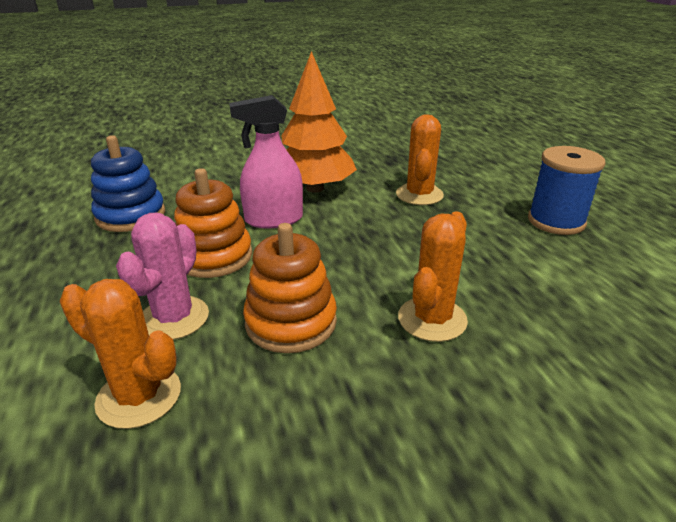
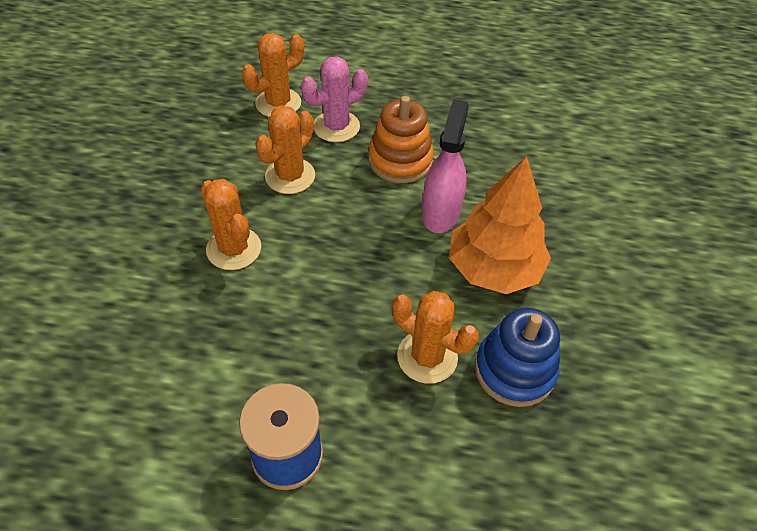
camera: 115 degrees right, 20 degrees up
blue stacking toy [91,135,165,232] -> blue stacking toy moved to [475,308,560,407]
pink cactus [116,213,209,340] -> pink cactus turned 75 degrees counterclockwise [301,57,368,142]
orange stacking toy [243,223,337,353] -> orange cactus [255,106,315,194]

